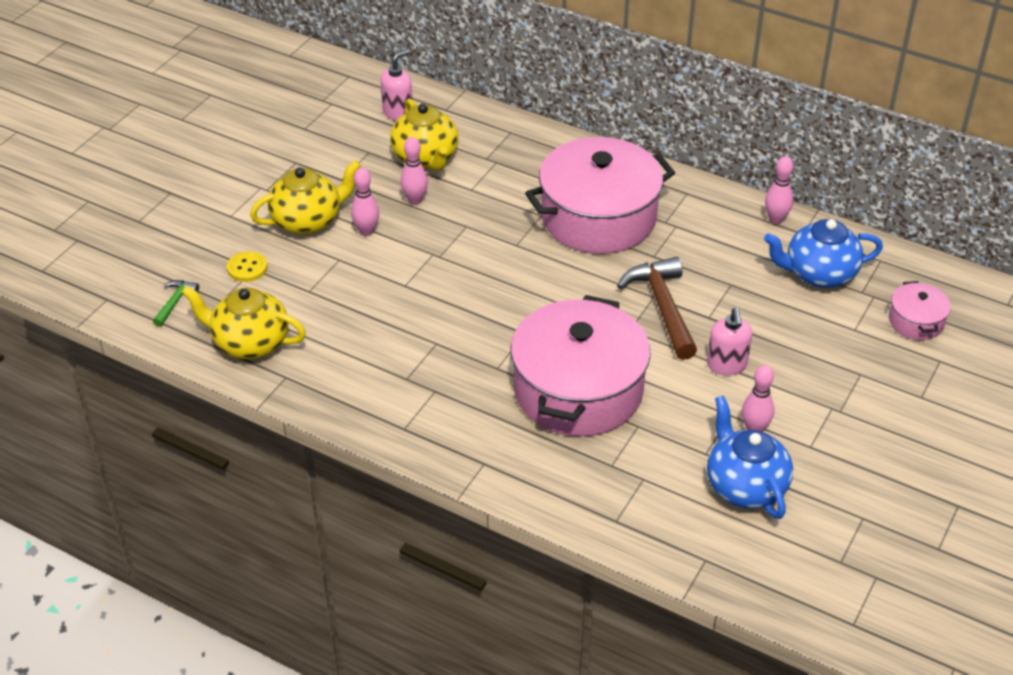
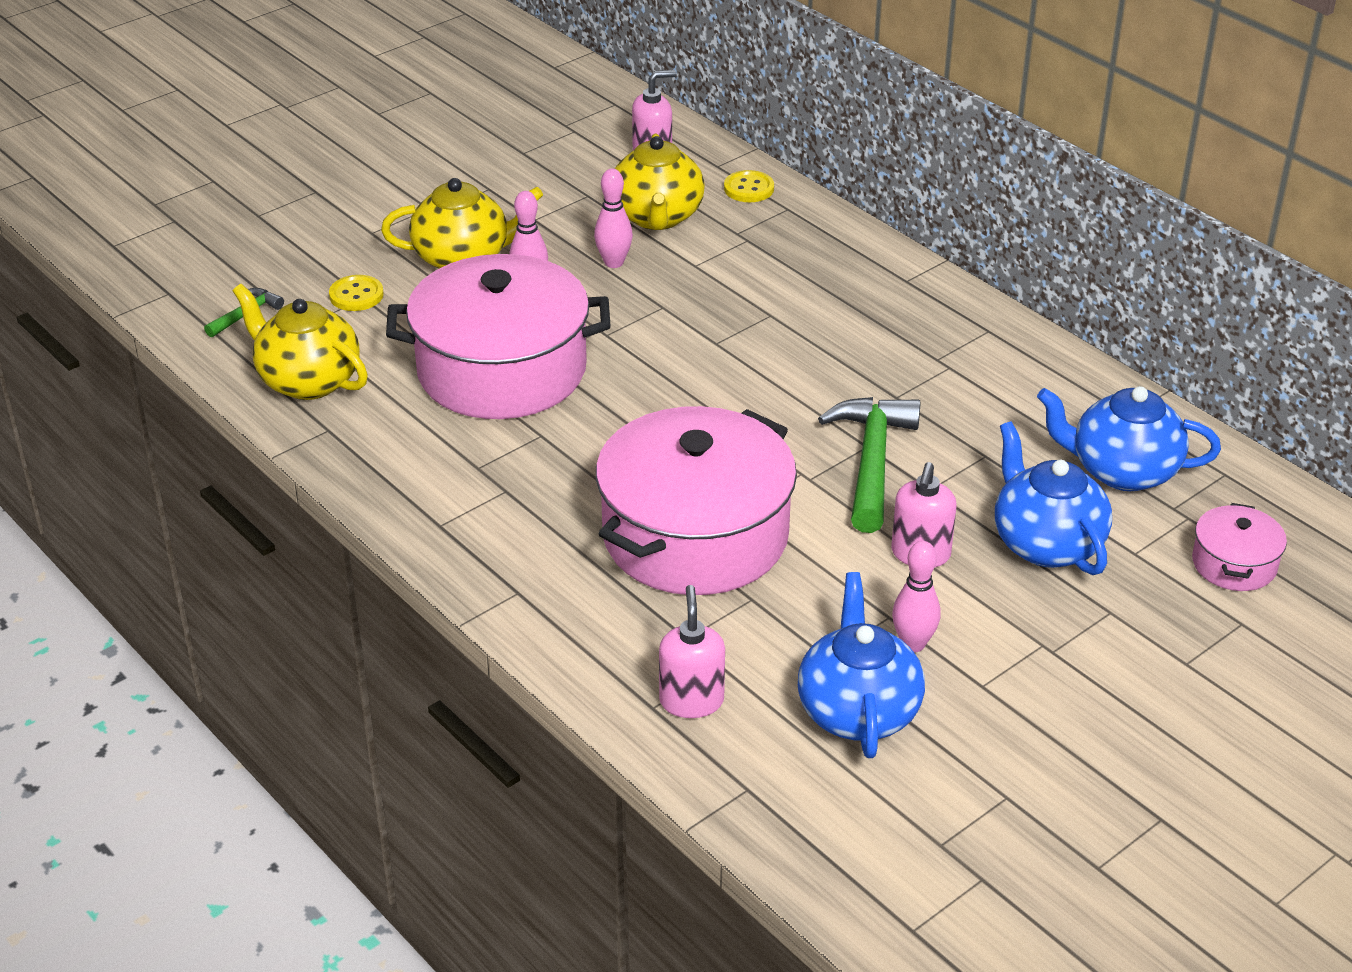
camera: 20 degrees right, 5 degrees down
pink pot [525,137,675,254] -> pink pot moved to [386,254,610,419]
brown hammer [617,257,697,360] -> green hammer [818,397,921,533]
pink bowling pin [765,156,793,224] -> none
none -> pink soap dispenser [659,585,725,718]
none -> yellow button [724,170,774,202]
none -> blue teapot [995,421,1112,575]

